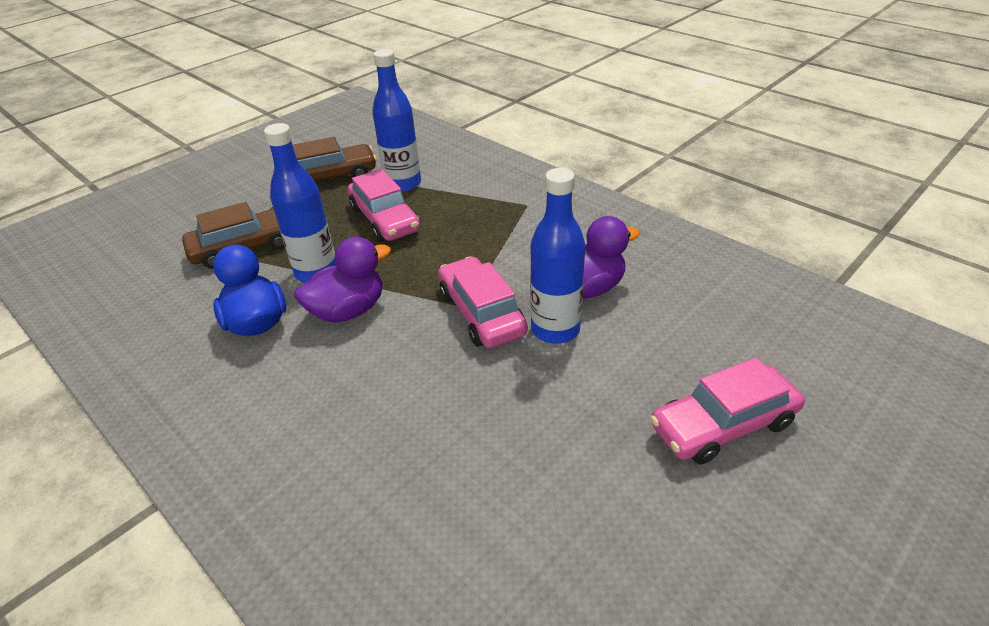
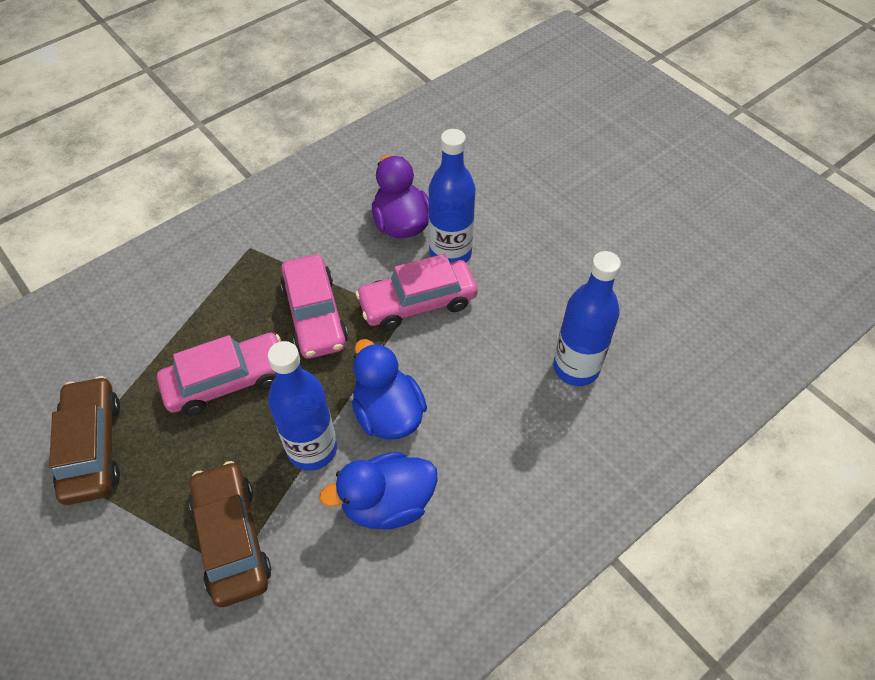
camera: 85 degrees left, 15 degrees up
purple duck [294,236,391,323] -> blue duck [352,339,427,440]
blue bottle [372,49,421,192] -> blue bottle moved to [553,251,621,386]
pink car [650,358,805,464] -> pink car moved to [280,254,348,358]

